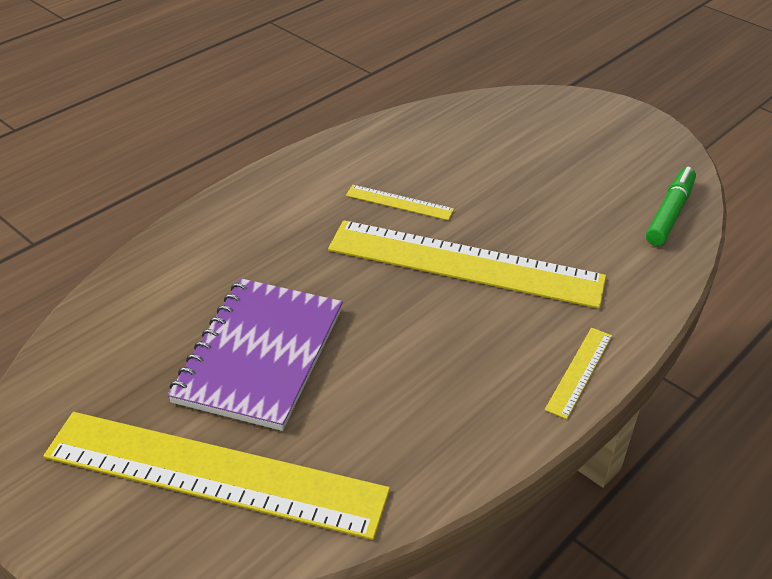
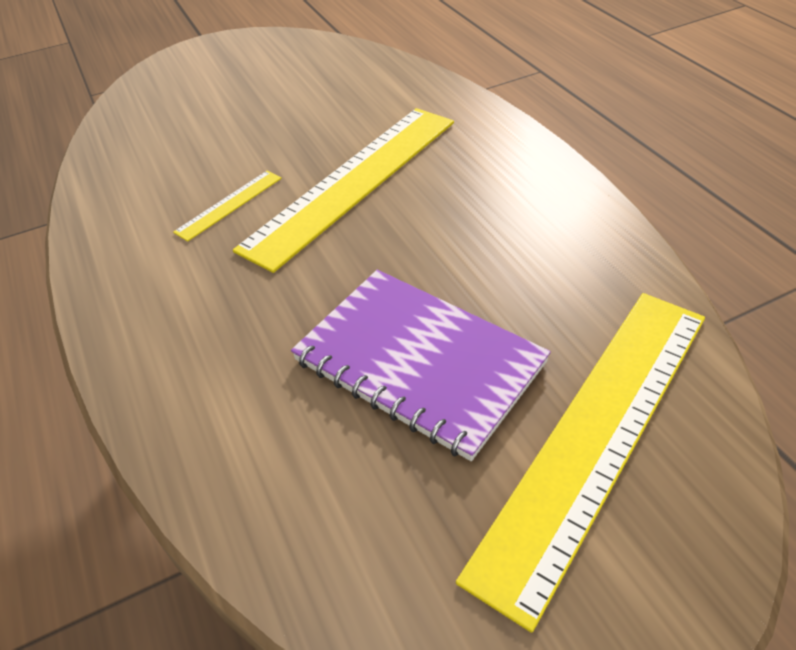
camera: 65 degrees left, 5 degrees up
yellow ruler [545,328,612,419] -> none
green marker [646,167,696,246] -> none

